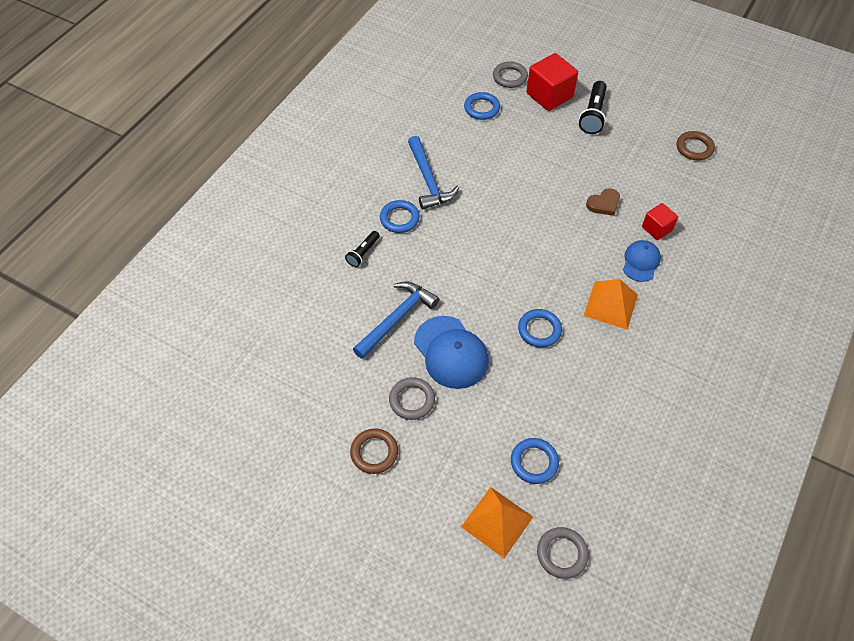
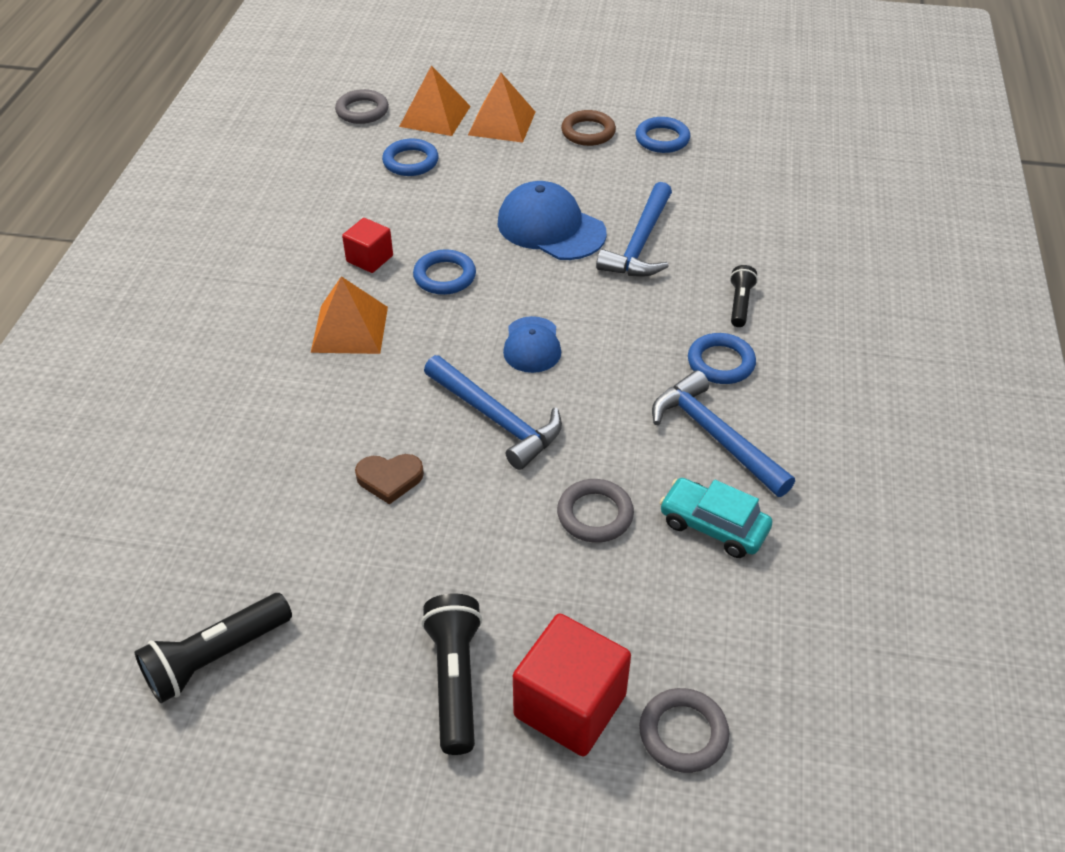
camera: 160 degrees right, 10 degrees down
grey ring [389,377,435,420] -> grey ring moved to [557,479,634,543]
blue ring [464,92,500,120] -> blue ring moved to [635,117,690,153]
brown heart [586,188,620,216] -> brown heart turned 135 degrees counterclockwise [355,454,424,504]
blue cap [623,240,661,282] -> blue cap moved to [503,316,561,373]
red cube [642,203,678,240] -> red cube moved to [342,218,393,273]
brown ring [677,131,715,160] -> black flashlight [135,593,292,703]
none -> blue hammer [424,355,562,470]
none -> orange pyramid [468,73,535,143]
none -> turquoise car [659,478,772,558]

